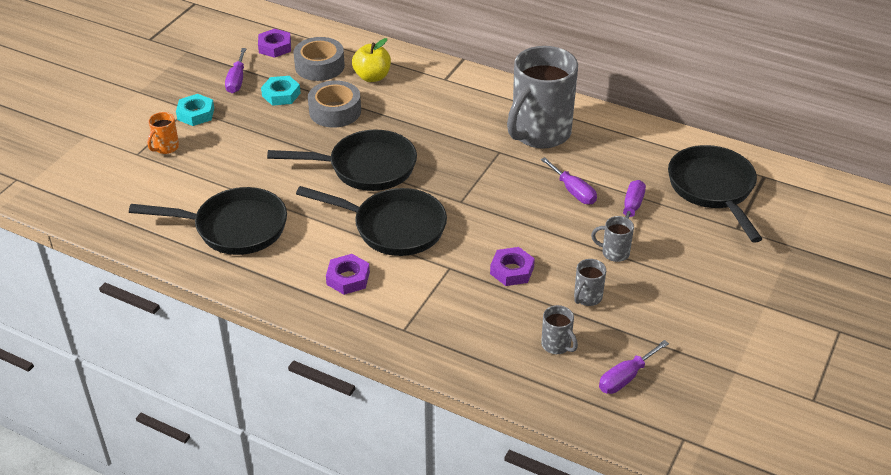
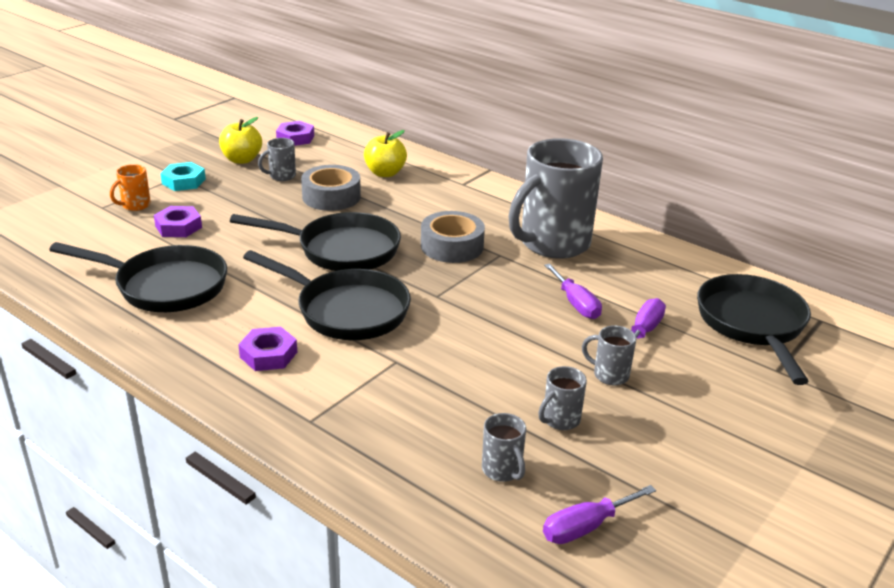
camera: 10 degrees right, 10 degrees down
purple screwdriver [225,48,246,93] -> yellow apple [219,117,262,164]
turquoise nut [261,76,301,106] -> grey mug [258,138,296,181]
grey tape [294,37,345,81] -> grey tape moved to [421,211,485,263]
purple nut [490,247,535,286] -> purple nut moved to [154,206,202,237]

